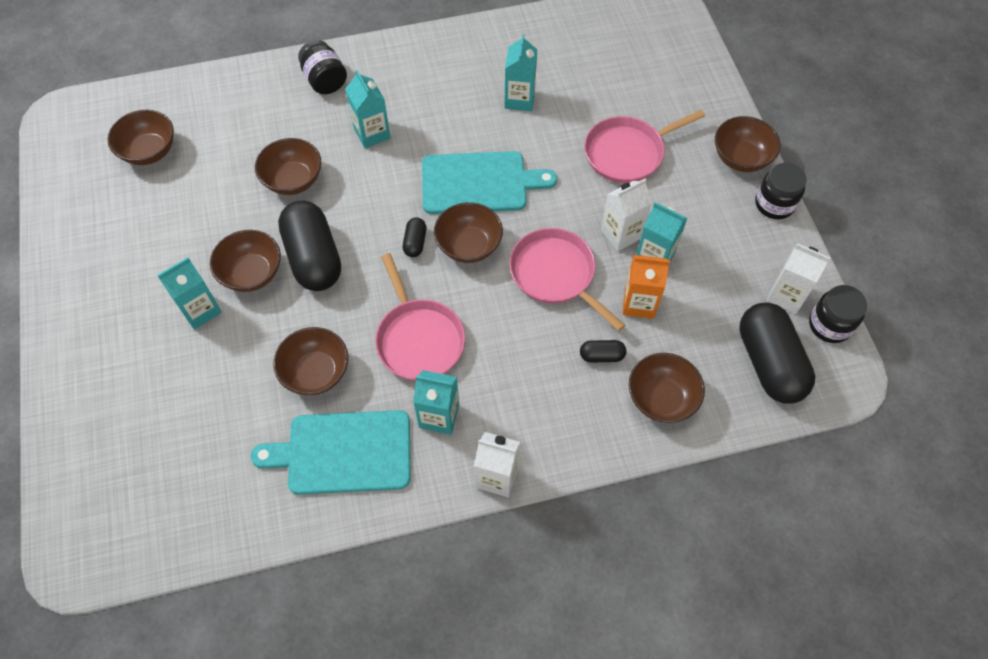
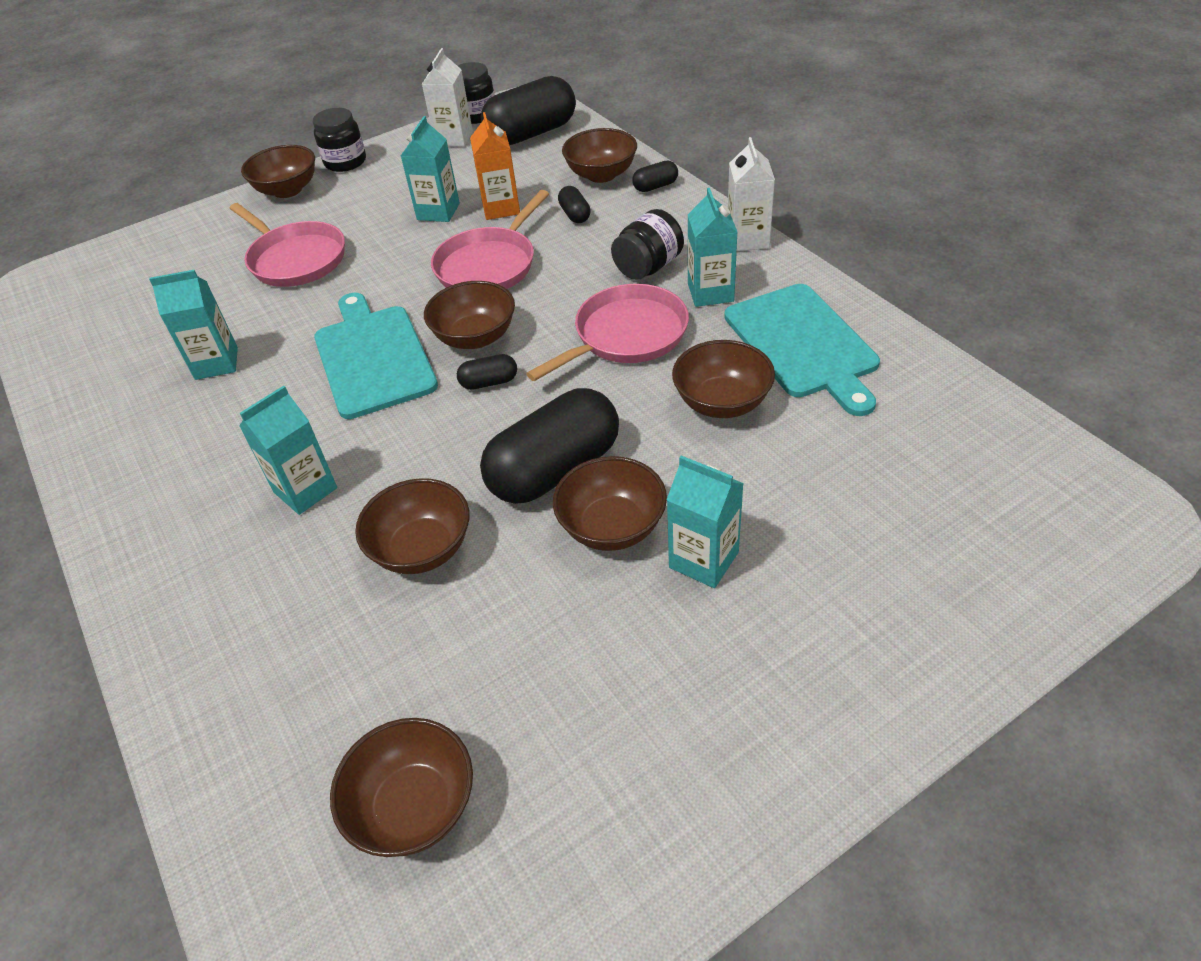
camera: 105 degrees left, 15 degrees down
black jar [298,40,347,94] -> black jar moved to [611,209,684,280]
white carton [601,178,652,251] -> none
none -> black capsule [632,160,678,192]

